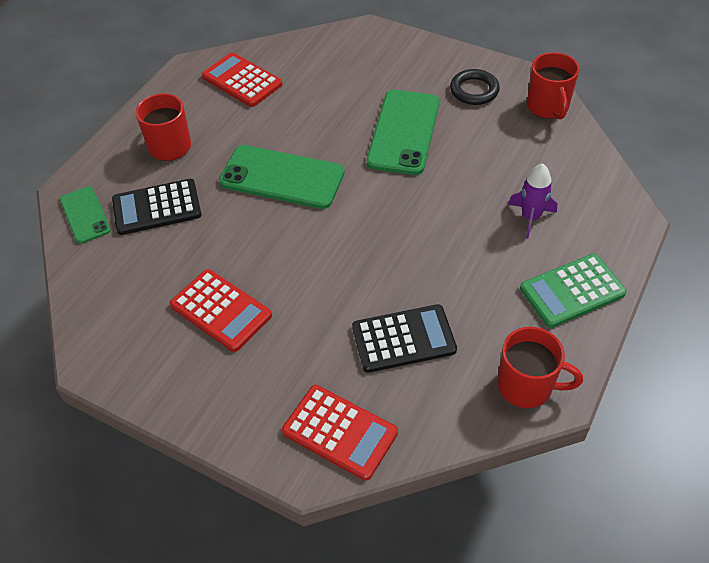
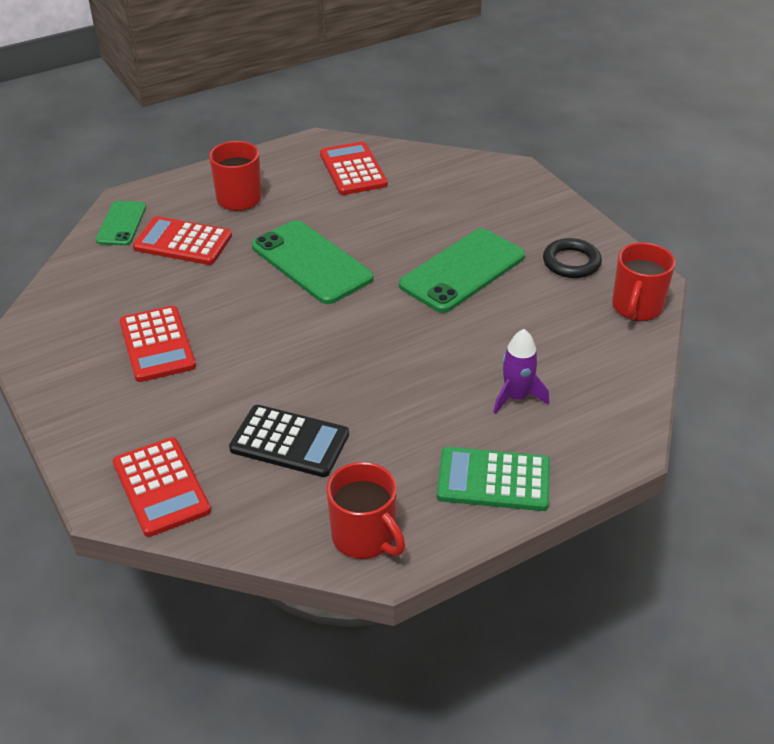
camera: 30 degrees right, 10 degrees down
black calculator [112,179,202,235] -> red calculator [133,216,232,265]

